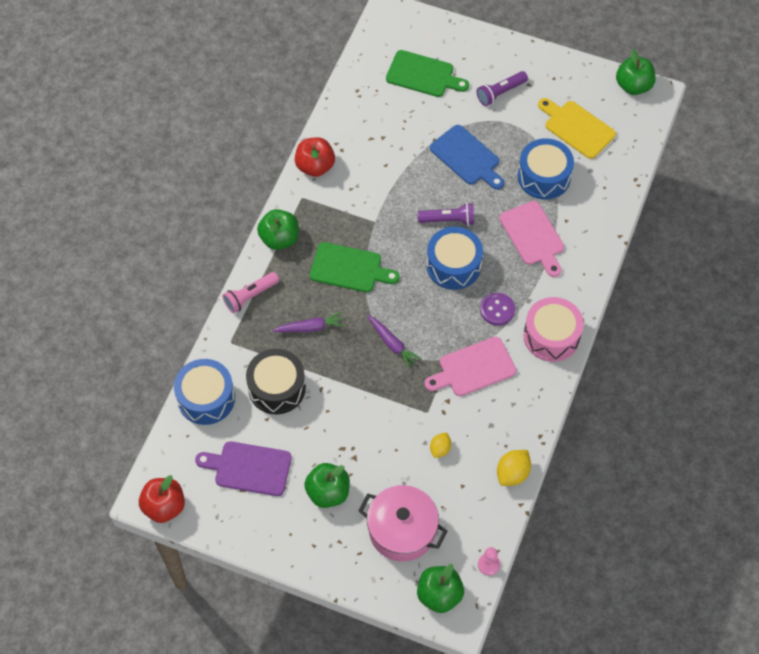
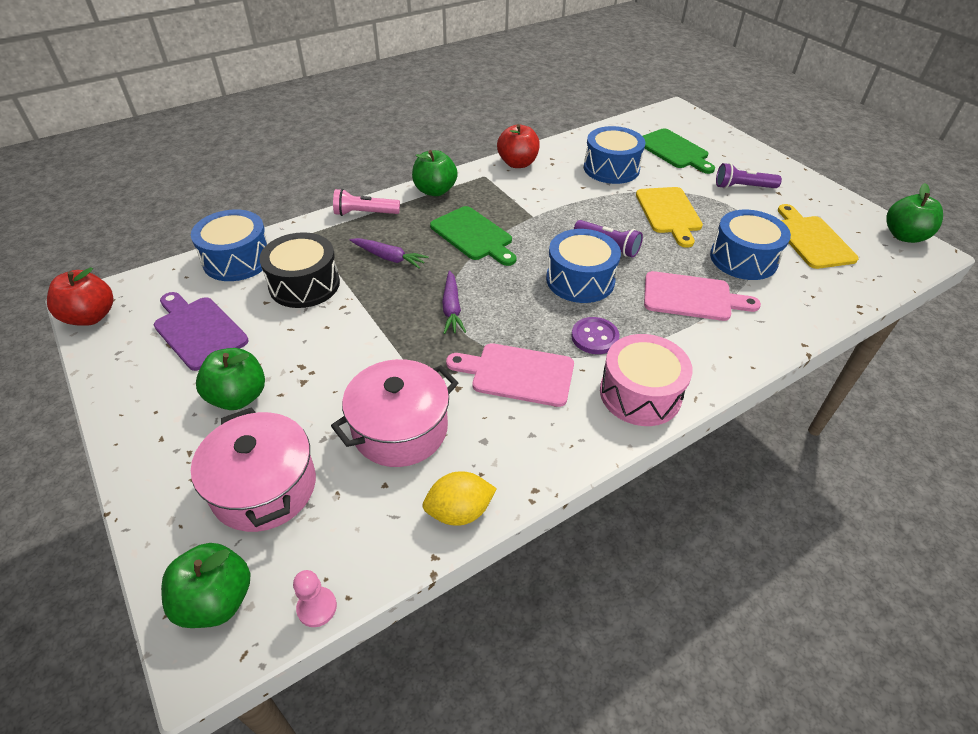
camera: 35 degrees right, 15 degrees down
blue cutting board [430,125,504,190] -> yellow cutting board [636,187,703,248]
yellow lemon [430,433,451,458] -> pink pot [331,359,458,467]
pink cutting board [499,201,564,277] -> pink cutting board turned 90 degrees counterclockwise [644,271,761,321]
none -> blue drum [584,126,645,184]

